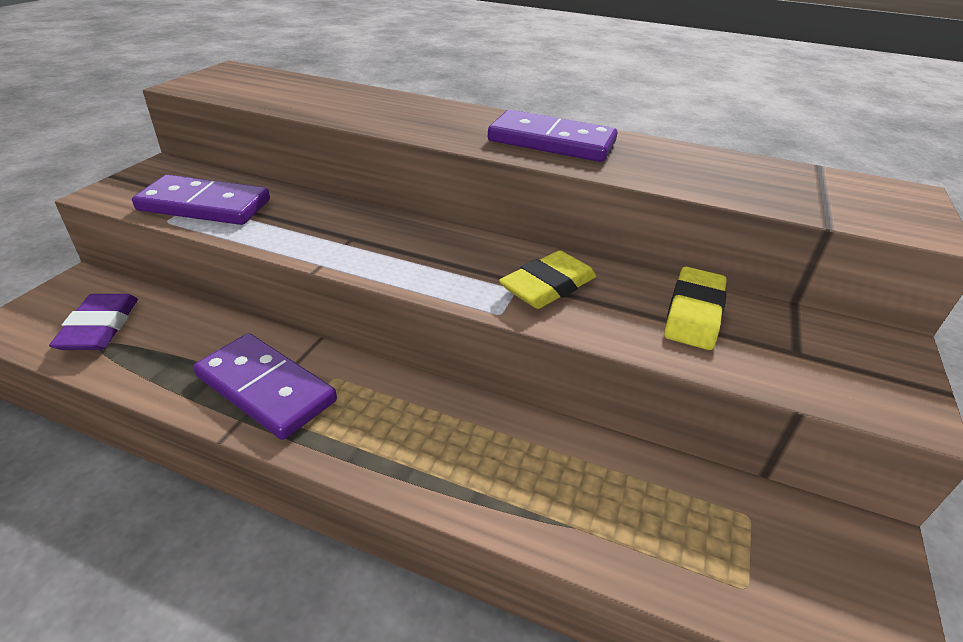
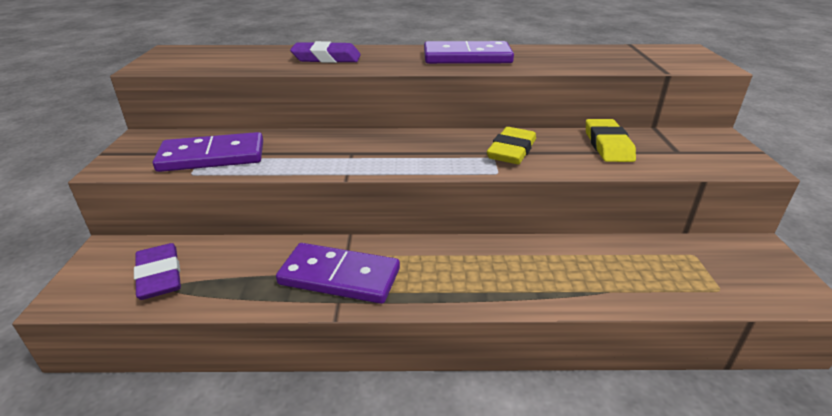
camera: 20 degrees left, 5 degrees down
none -> purple eraser [290,41,361,63]

